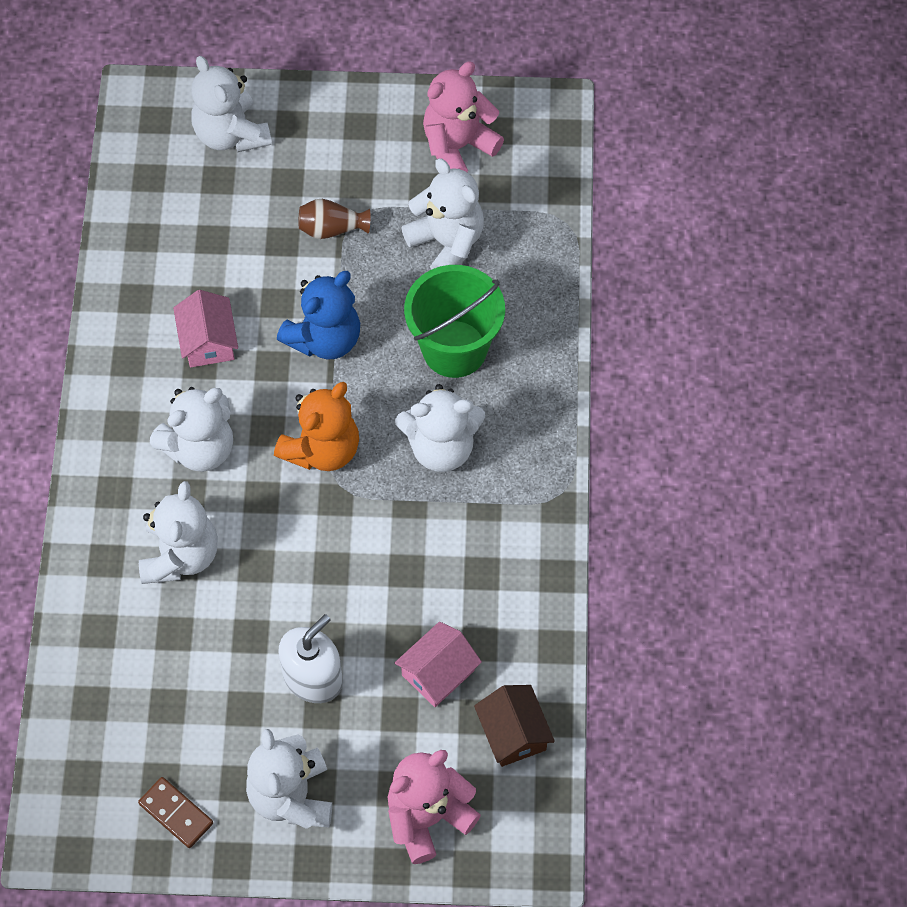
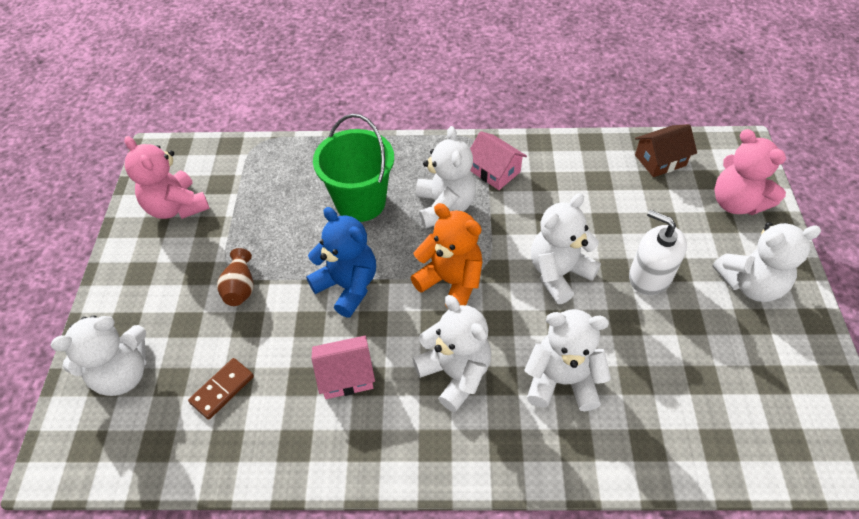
camera: 90 degrees left, 10 degrees down
brown domino [138,777,213,848] -> brown domino moved to [188,358,254,420]
pink house [395,622,482,707] -> pink house moved to [470,131,527,190]
white teddy bear [402,158,484,270] -> white teddy bear moved to [531,193,601,304]

